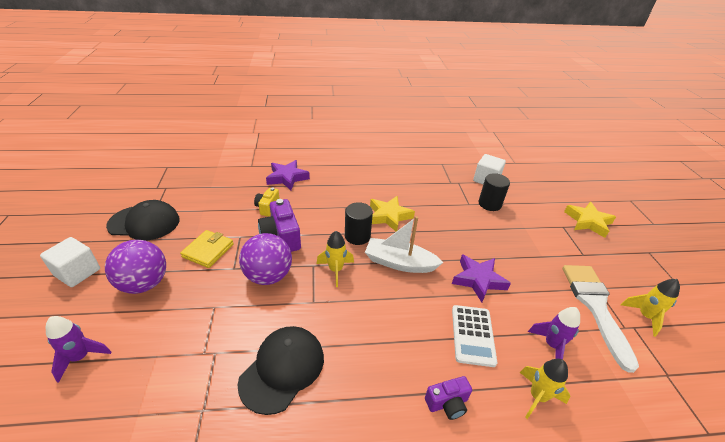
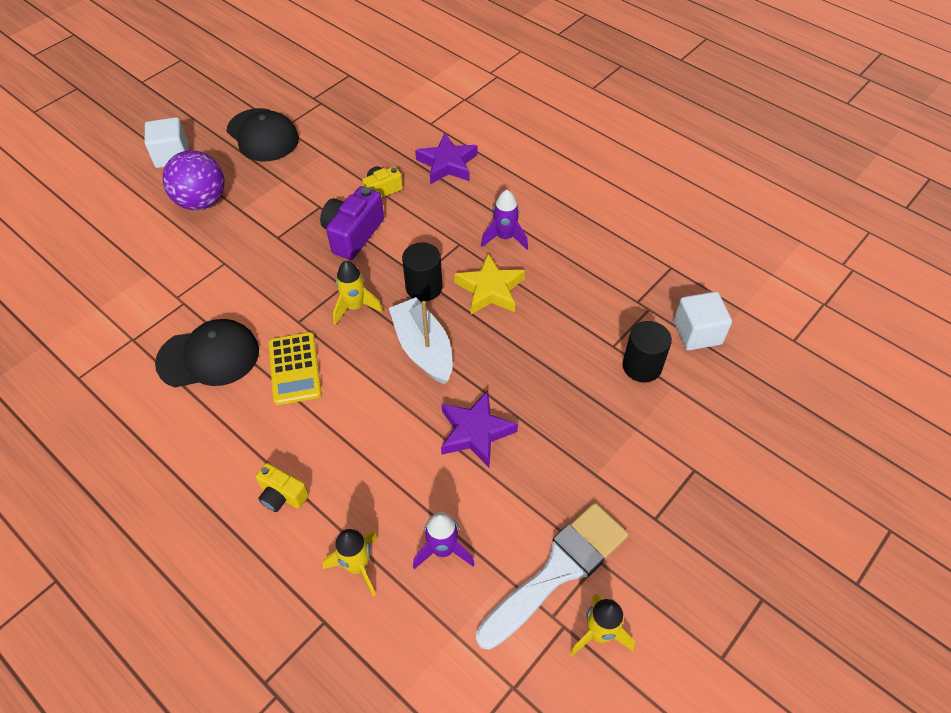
camera: 50 degrees right, 15 degrees up
purple rocket [46,316,111,383] -> purple rocket moved to [481,190,528,250]
yellow wallet [180,230,234,268] -> none
purple ball [239,233,292,285] -> none
purple camera [425,376,472,420] -> yellow camera [256,463,309,512]
white calculator [452,305,497,367] -> none
yellow star [564,202,616,238] -> none
none -> yellow calculator [268,332,322,405]

